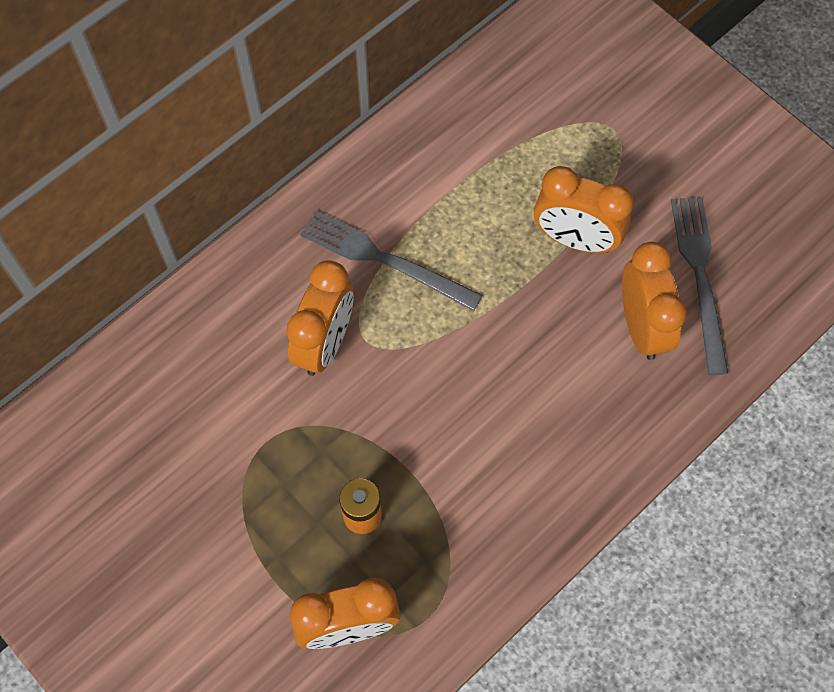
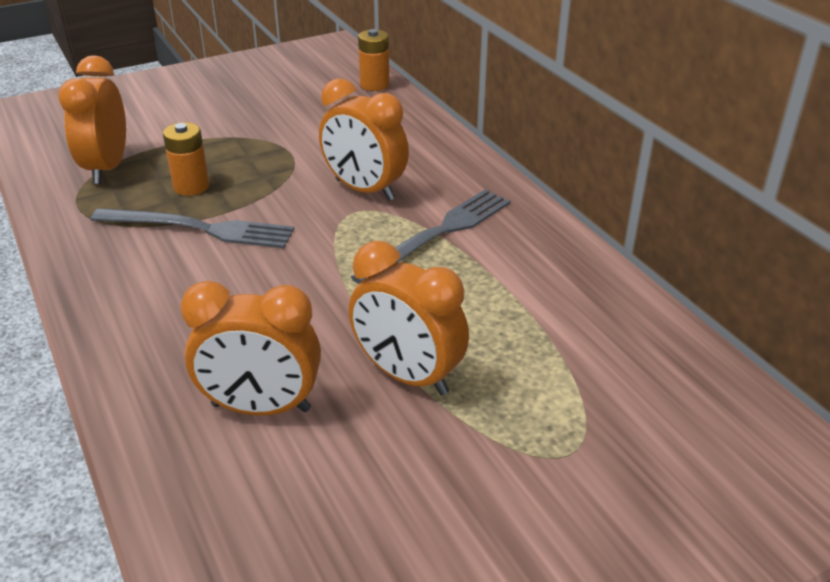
camera: 105 degrees right, 30 degrees down
orange clock [534,166,634,253] -> orange clock turned 90 degrees counterclockwise [349,241,469,395]
grey fork [671,197,728,375] -> grey fork moved to [91,208,294,248]
none -> orange battery [358,29,389,91]

